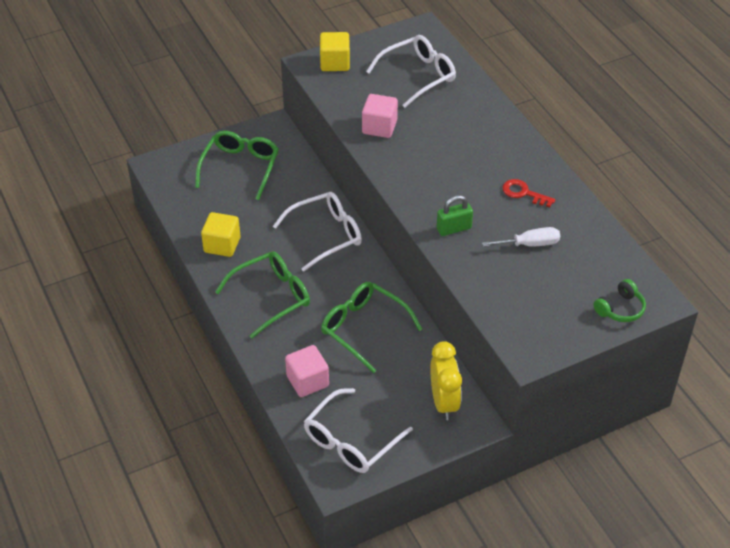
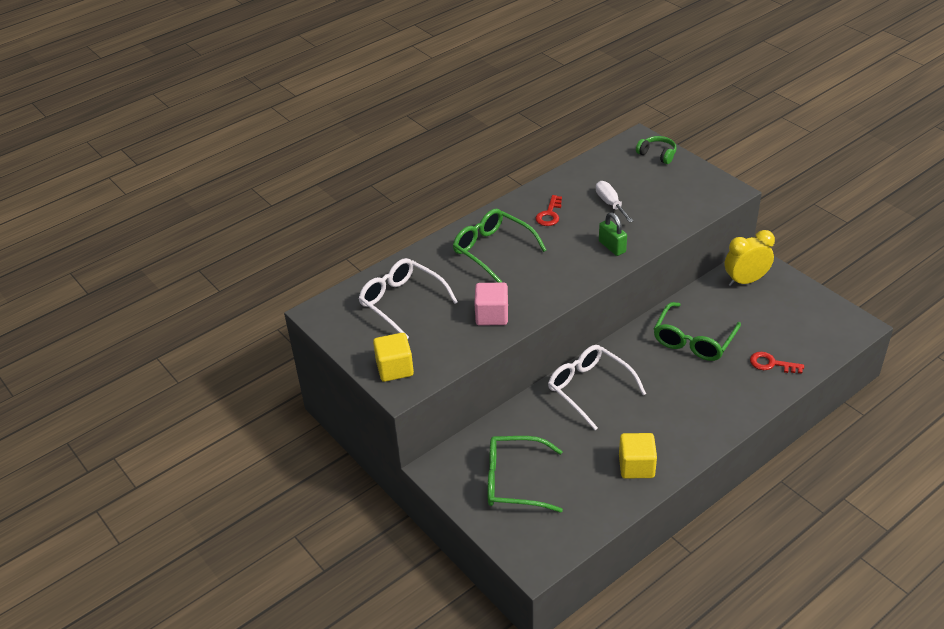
camera: 100 degrees left, 5 degrees down
green glasses [215,251,310,339] -> green glasses moved to [453,209,546,283]
pink cube [285,345,329,397] -> red key [750,352,804,374]
white glasses [304,388,413,473] -> none

